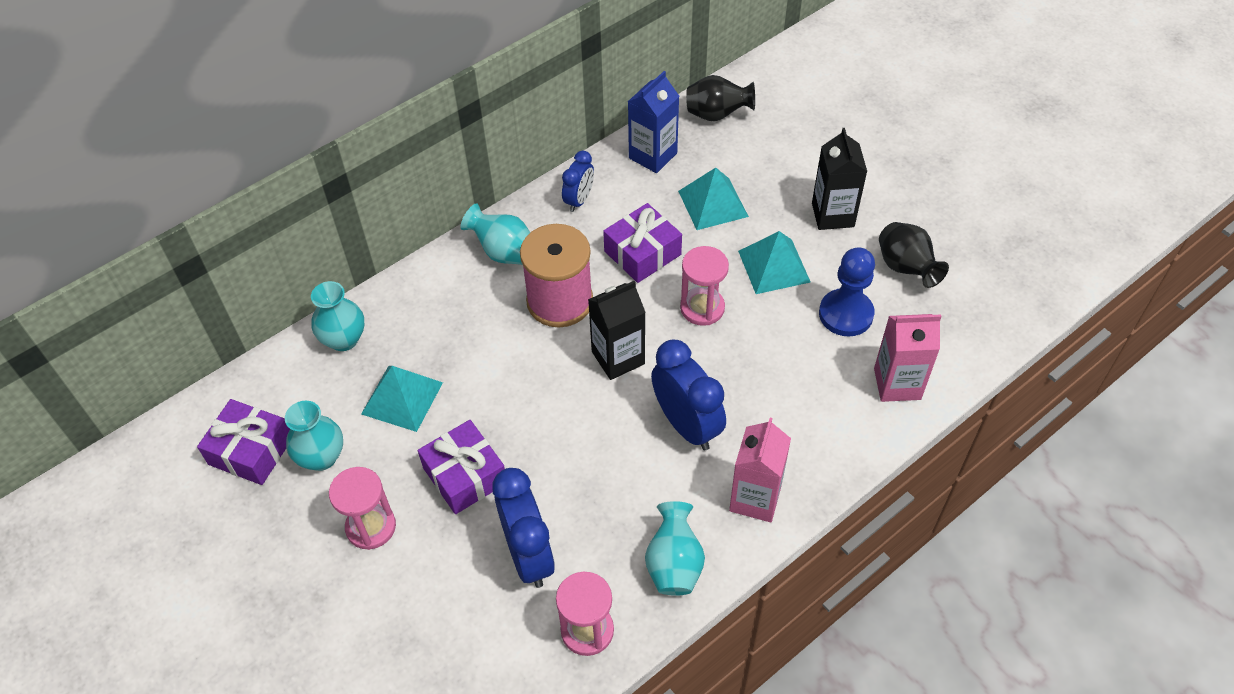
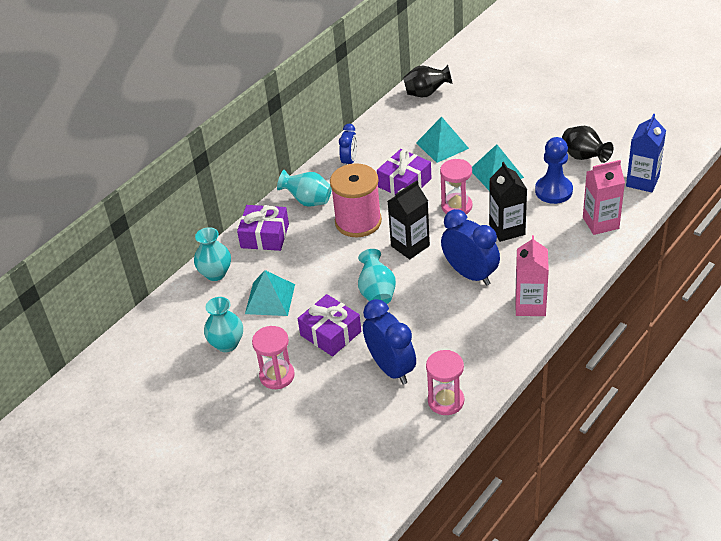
camera: 10 degrees left, 10 degrees down
purple gift [197,399,290,485] -> purple gift moved to [237,205,289,251]
blue carton [628,71,679,173] -> blue carton moved to [626,114,666,193]
turquoise vase [645,501,705,596] -> turquoise vase moved to [358,249,396,304]
black carton [812,128,867,230] -> black carton moved to [489,162,527,242]

